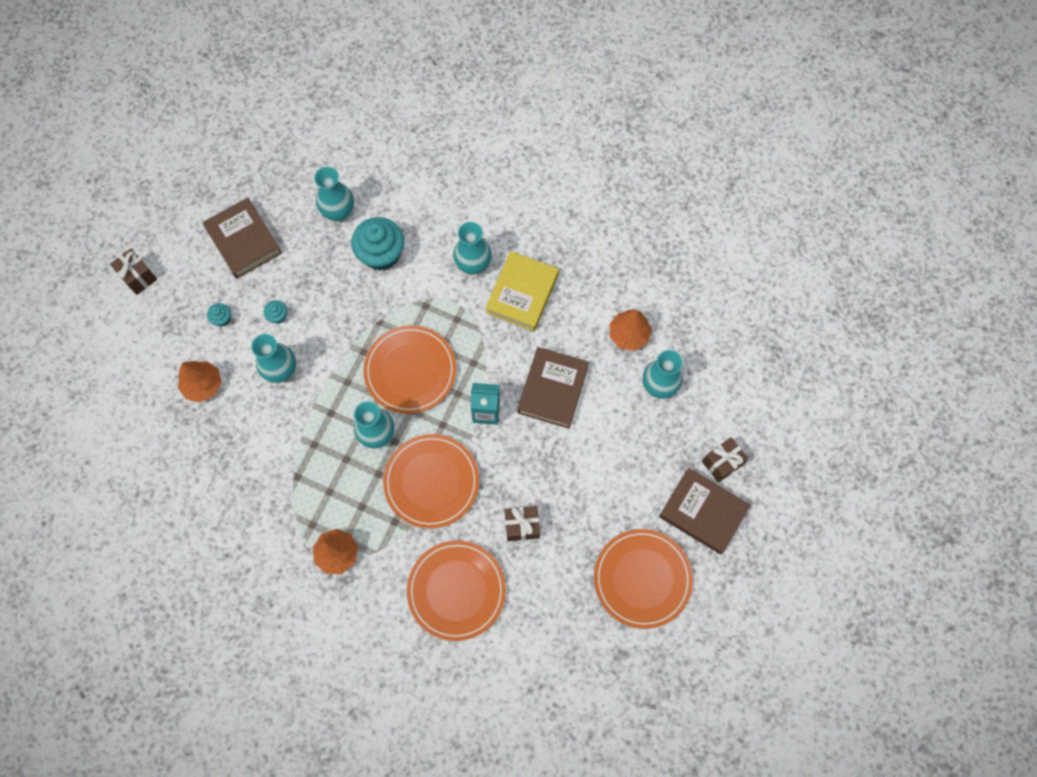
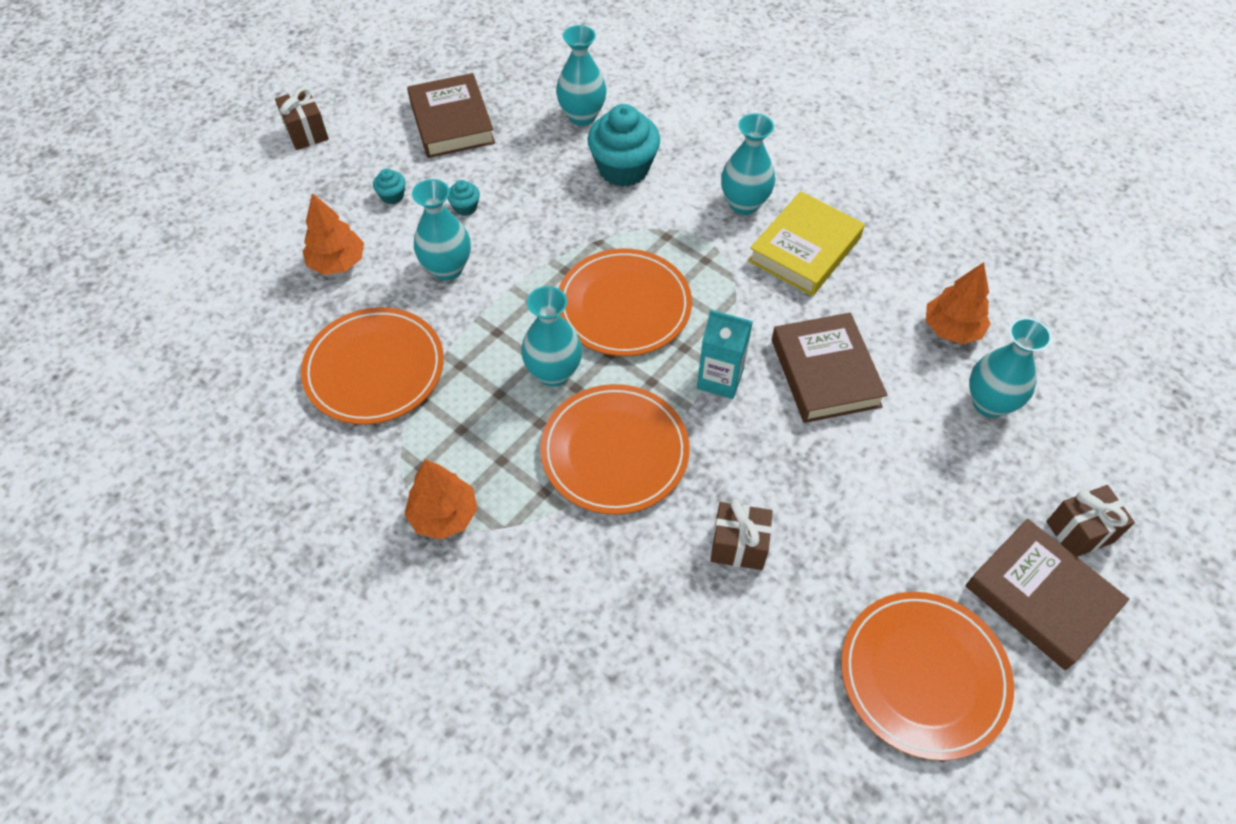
camera: 15 degrees right, 15 degrees down
orange plate [407,540,506,641] -> orange plate moved to [301,307,444,424]
brown book [517,347,589,429] -> brown book turned 45 degrees counterclockwise [772,313,887,423]

